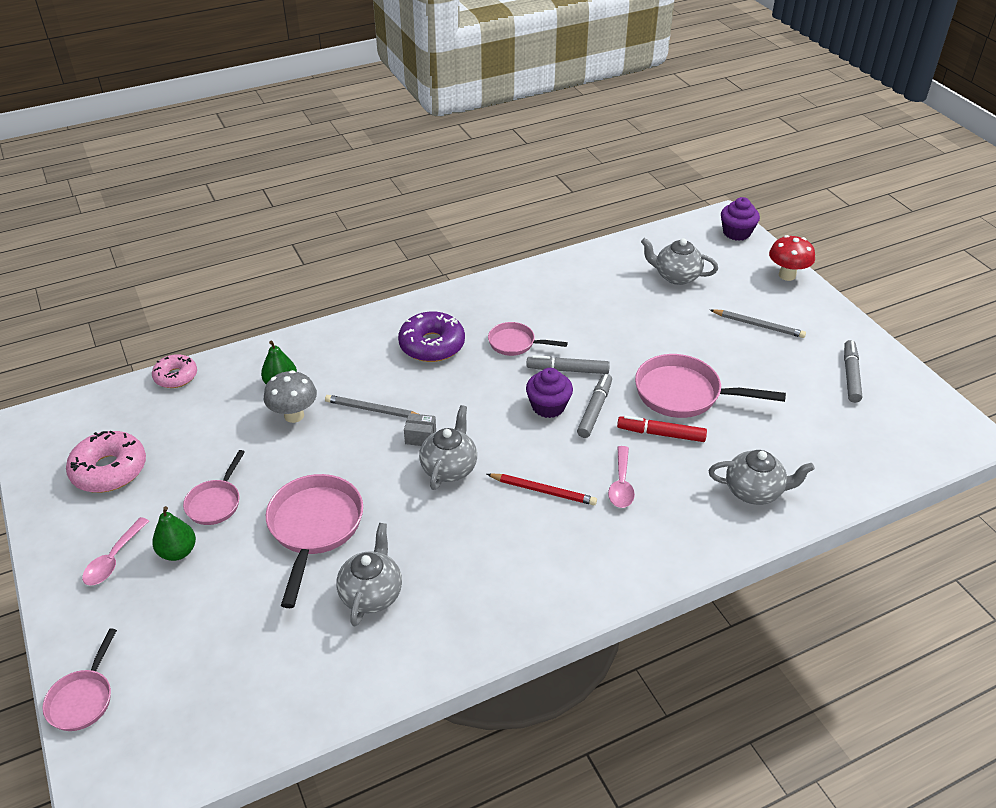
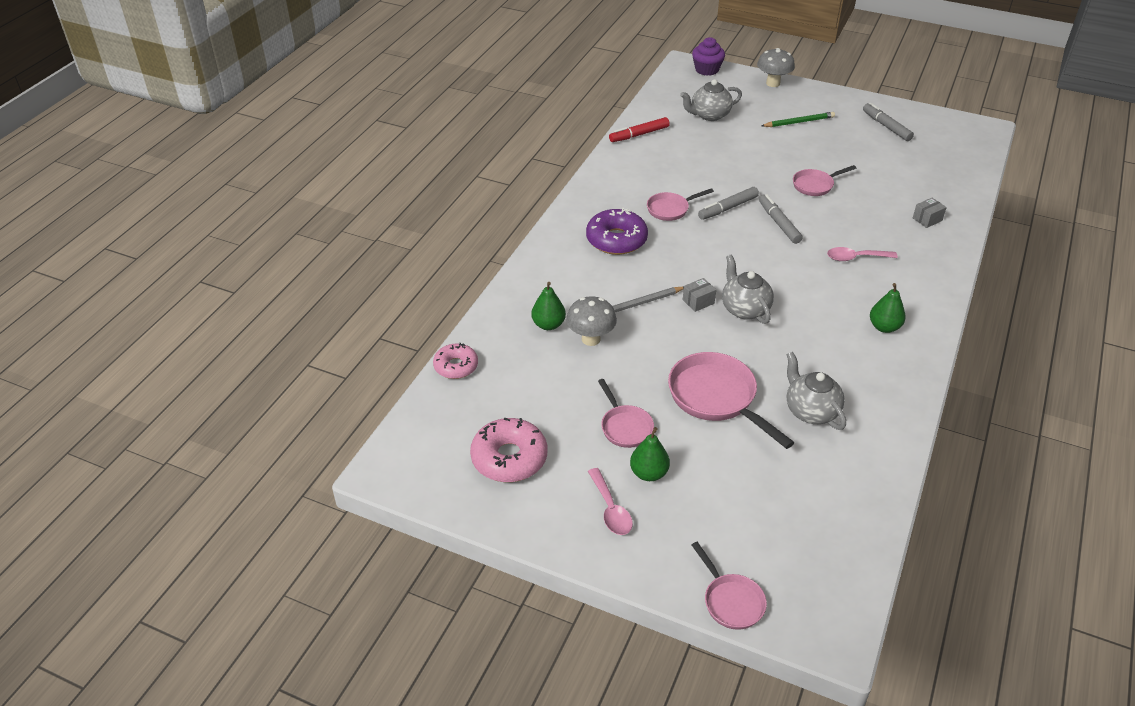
camera: 40 degrees left, 0 degrees up
red pencil [487,474,597,505] -> none
purple cupcake [526,368,573,418] -> none
pink spoon [608,446,635,508] -> pink spoon turned 120 degrees clockwise [827,247,898,261]
red marker [617,415,707,442] -> red marker moved to [609,117,670,142]
pink pan [635,354,786,418] -> pink pan [793,165,856,196], size x0.58
grey teapot [709,450,815,505] -> grey box [913,198,947,228]
grey pencil [710,309,806,338] -> green pencil [761,112,835,127]
red mushroom [769,235,815,281] -> grey mushroom [757,48,795,87]
none -> green pear [870,283,906,333]

